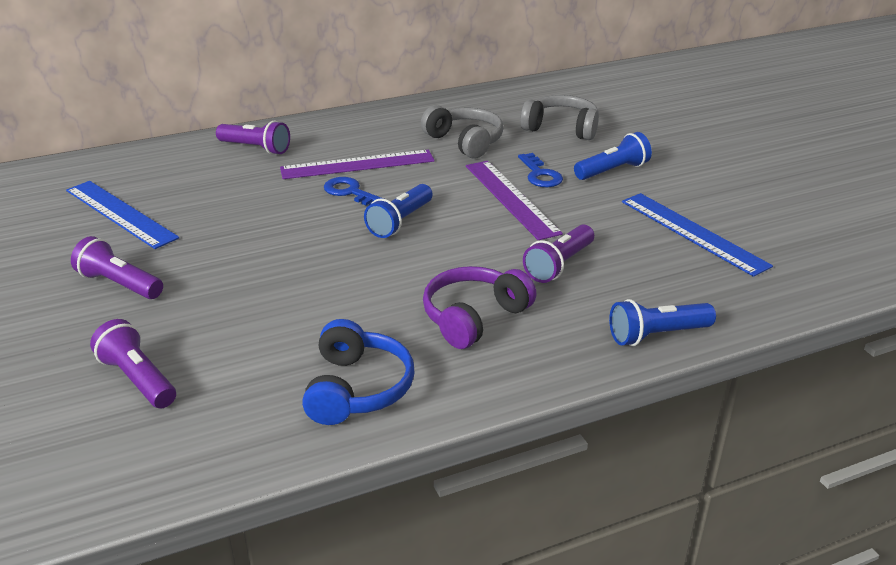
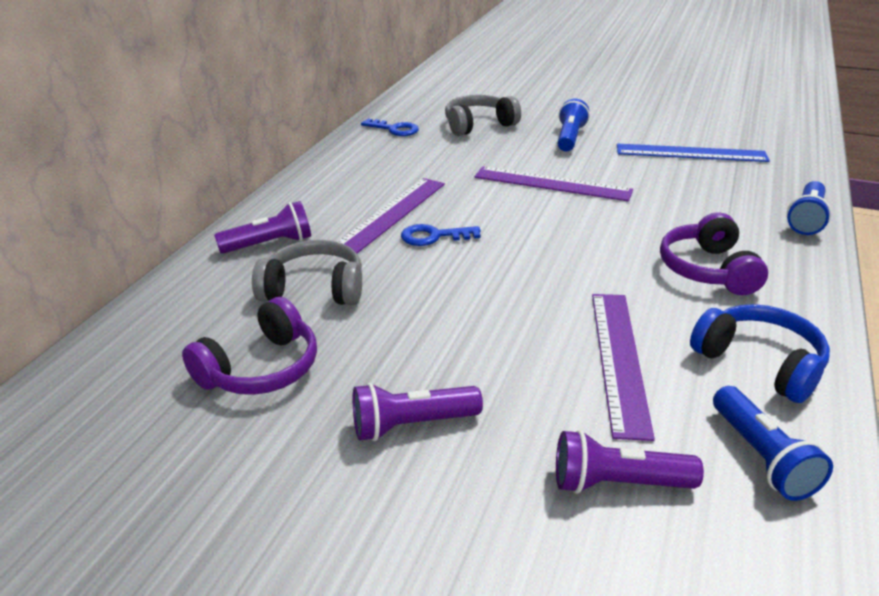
camera: 45 degrees left, 0 degrees up
blue ruler [66,181,179,249] -> purple headphones [182,297,317,395]
blue flashlight [364,184,433,238] -> blue flashlight moved to [713,386,833,501]
grey headphones [421,105,503,159] -> grey headphones moved to [252,240,362,305]
blue key [518,153,563,187] -> blue key moved to [361,118,419,136]
purple flashlight [523,225,594,283] -> none
none -> purple ruler [592,294,655,441]

